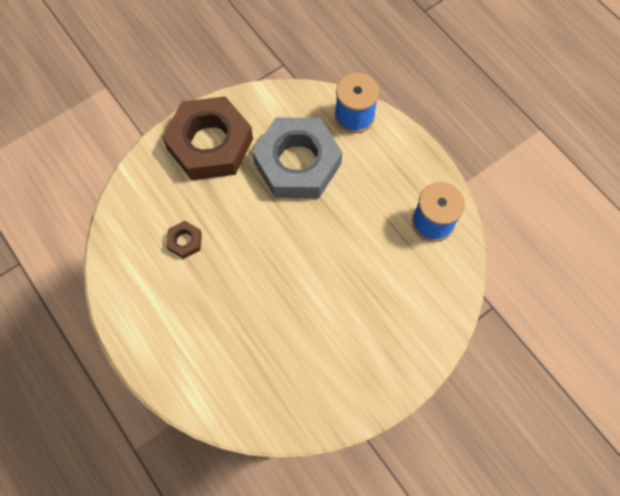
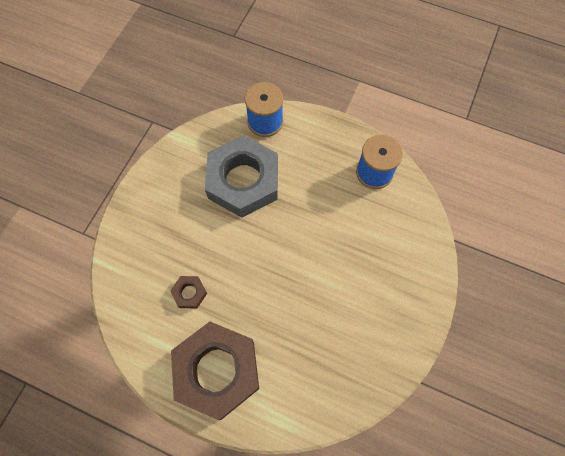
camera: 30 degrees left, 0 degrees up
brown nut [162,96,253,180] -> brown nut moved to [171,322,259,420]

